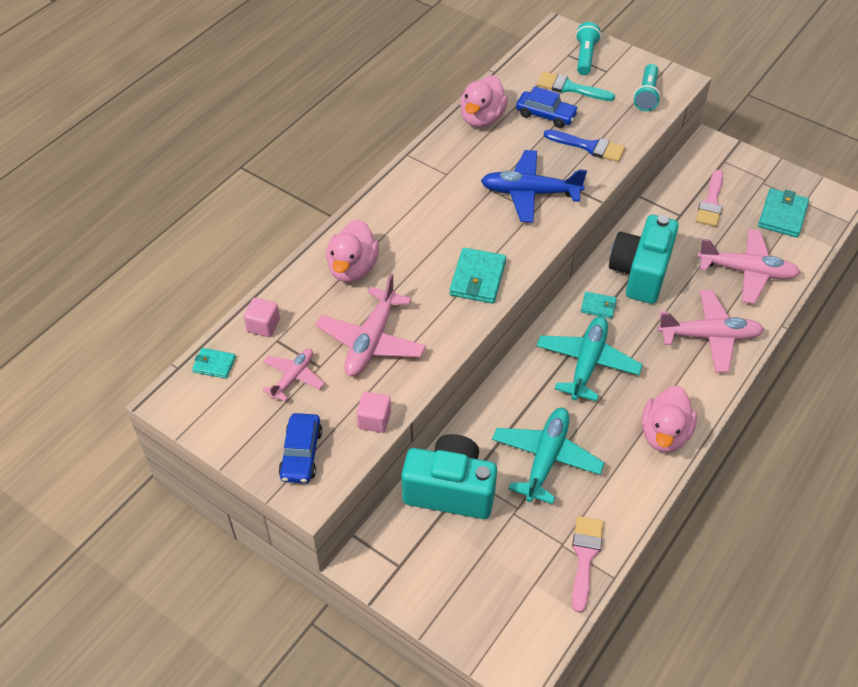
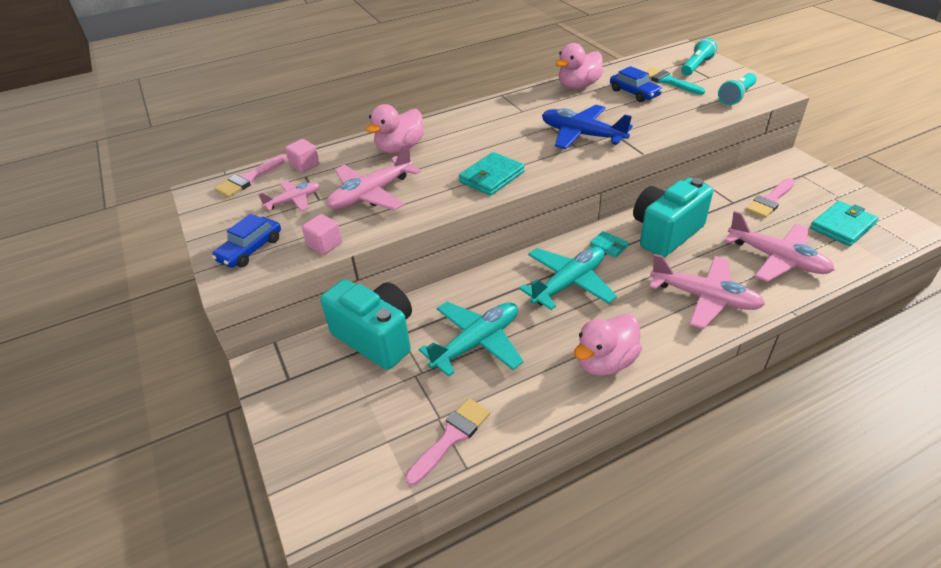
camera: 30 degrees right, 10 degrees down
turquoise wallet [192,348,236,379] -> pink brush [214,154,288,197]
blue brush [544,129,625,162] -> none

